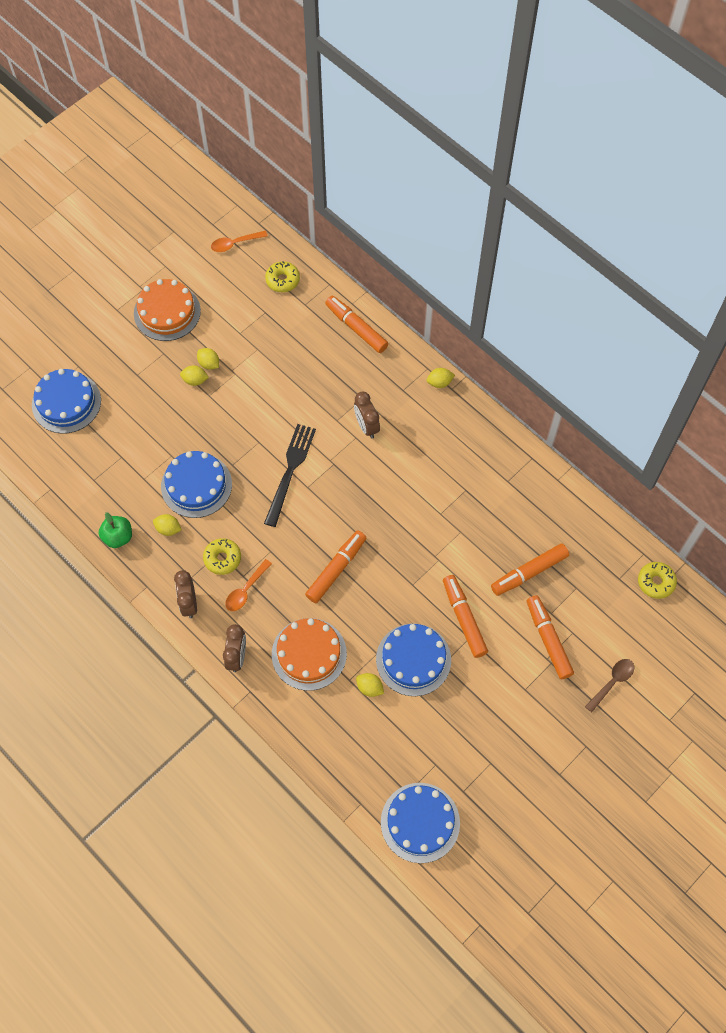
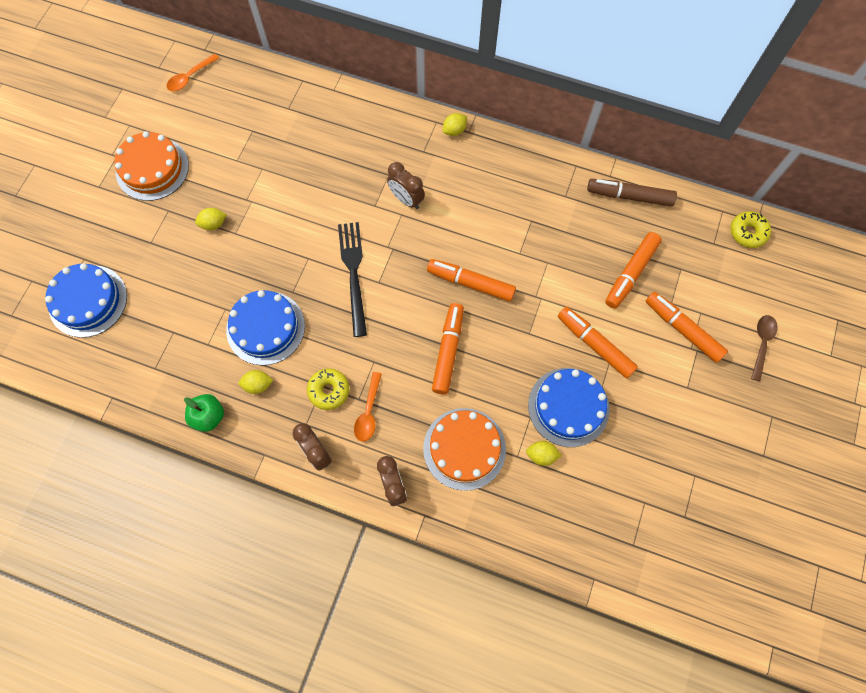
camera: 25 degrees left, 5 degrees up
yellow lemon [197,348,219,370] -> none
yellow donut [265,261,300,292] -> none
orange marker [325,296,388,353] -> orange marker moved to [427,259,516,302]
blue cake [381,783,460,863] -> none
none -> brown marker [587,179,677,207]

